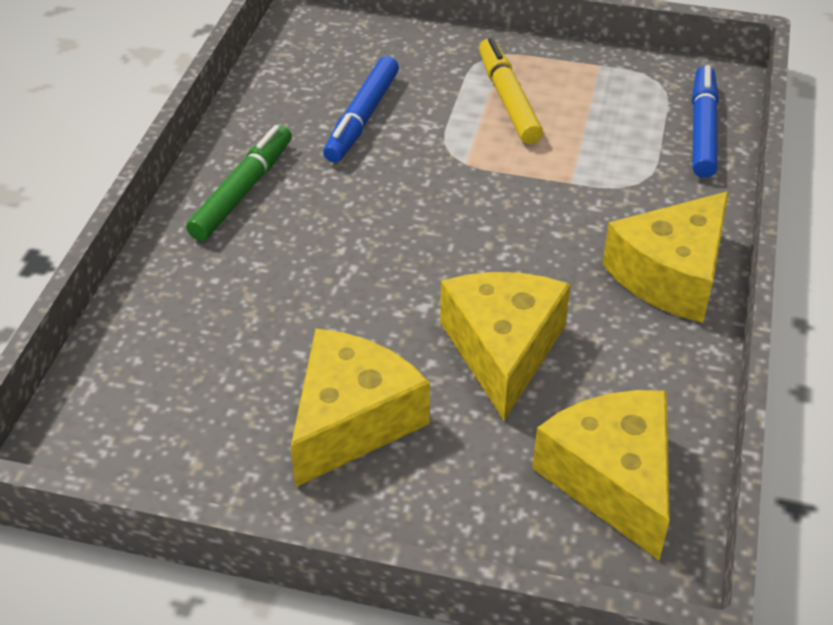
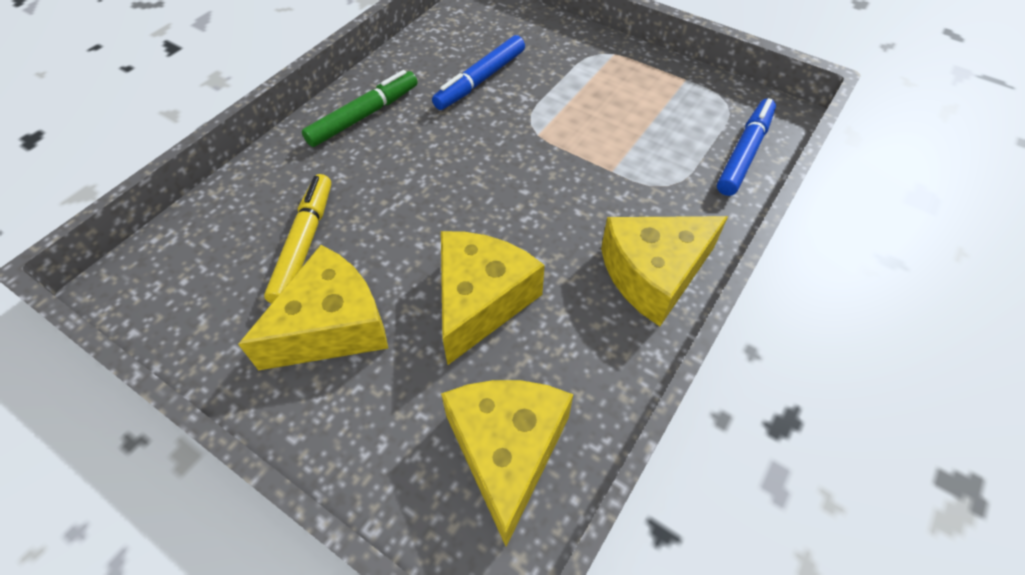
camera: 20 degrees right, 10 degrees up
yellow marker [479,38,543,144] -> yellow marker moved to [264,174,331,304]

